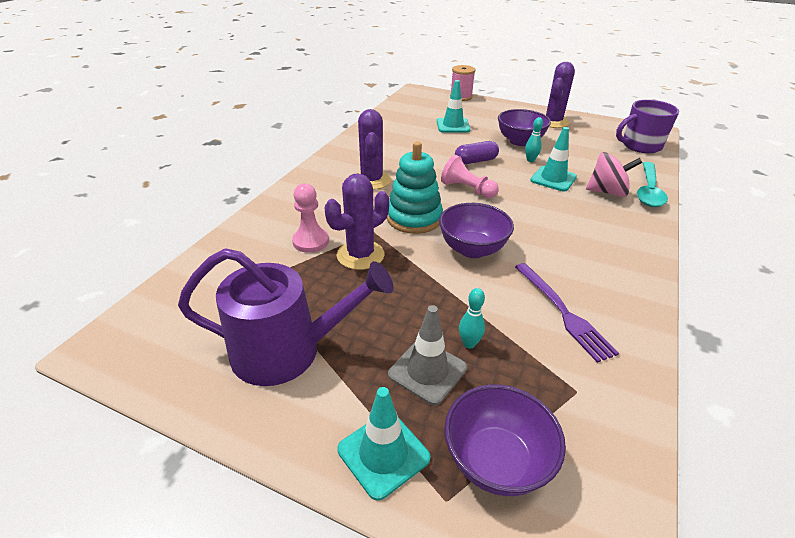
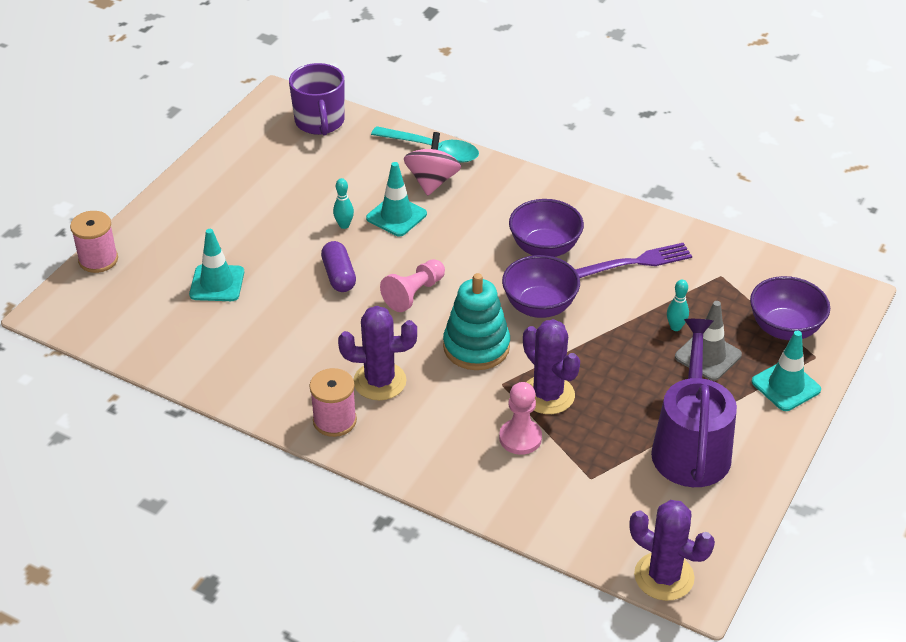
camera: 85 degrees left, 5 degrees up
purple bowl [498,109,551,146] -> purple bowl moved to [509,199,584,257]
purple cactus [544,62,575,128] -> purple cactus moved to [630,500,715,601]
none -> pink spool [309,368,357,437]

